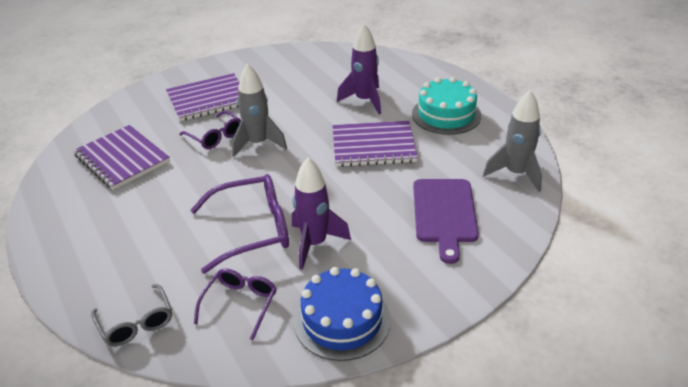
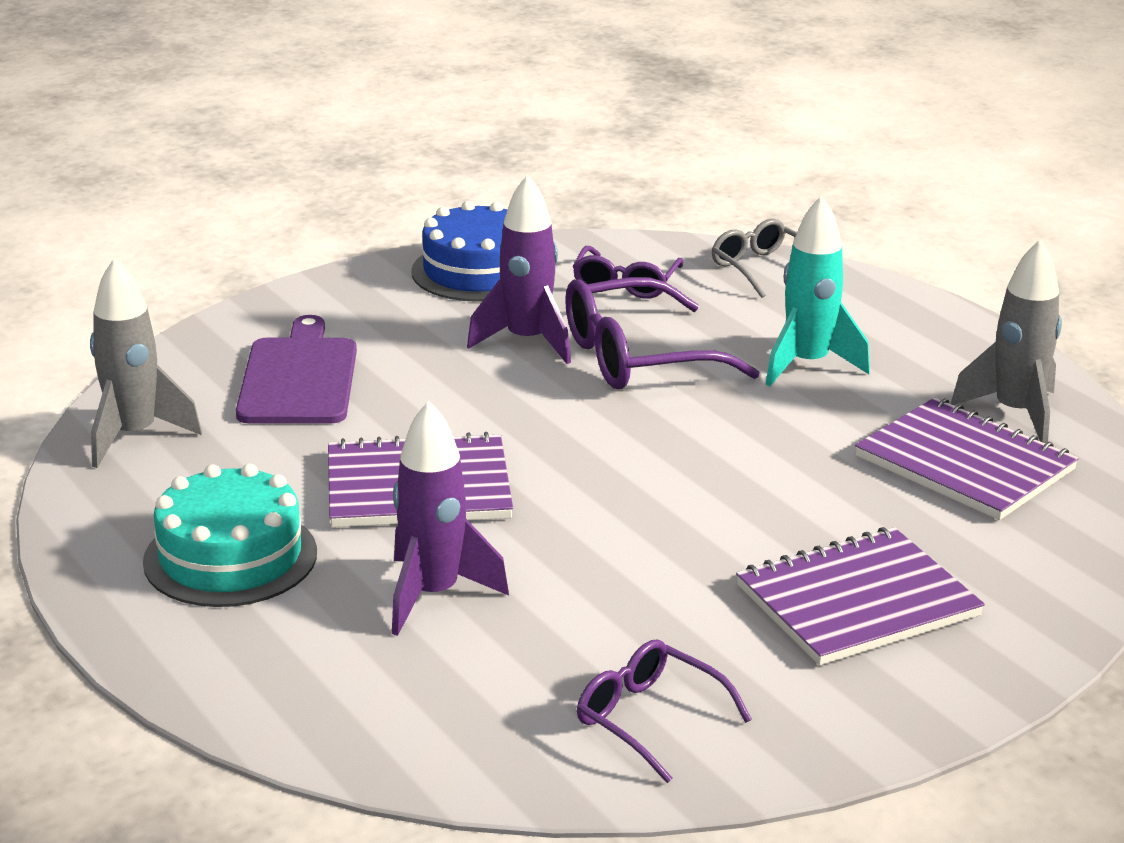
camera: 175 degrees right, 10 degrees down
purple glasses [179,111,241,149] -> purple glasses moved to [577,639,752,783]
grey rocket [232,63,287,157] -> grey rocket moved to [951,239,1062,444]
none -> turquoise rocket [765,195,870,387]

